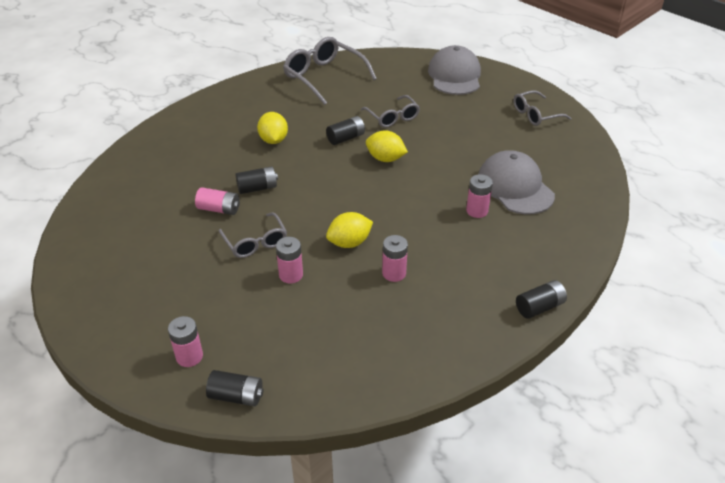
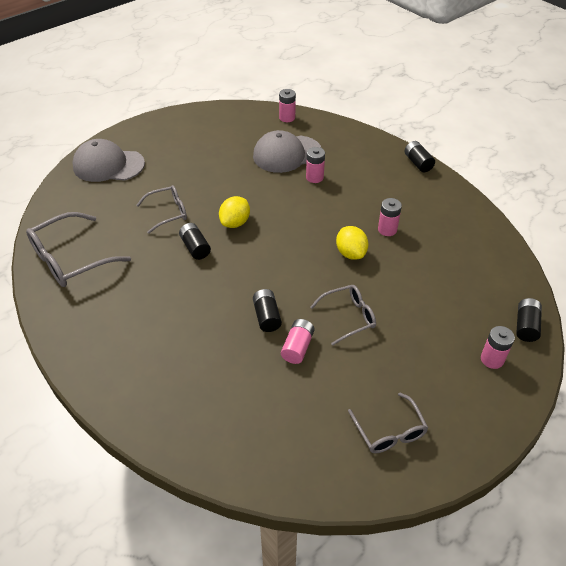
camera: 85 degrees left, 5 degrees up
yellow lemon [257,112,288,144] -> none
pink battery [276,237,303,283] -> pink battery moved to [279,89,296,122]
grey glasses [513,90,571,126] -> grey glasses moved to [348,392,428,453]

